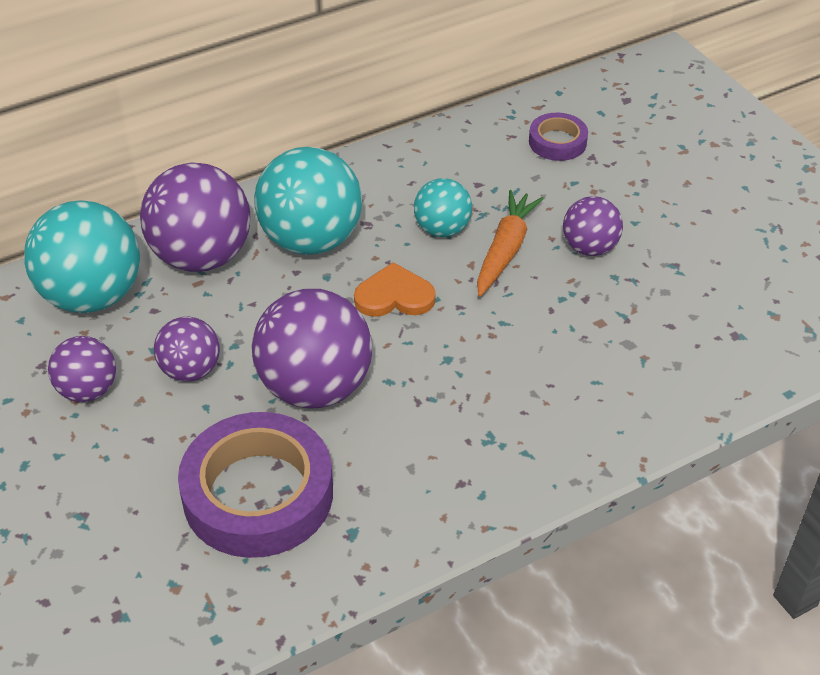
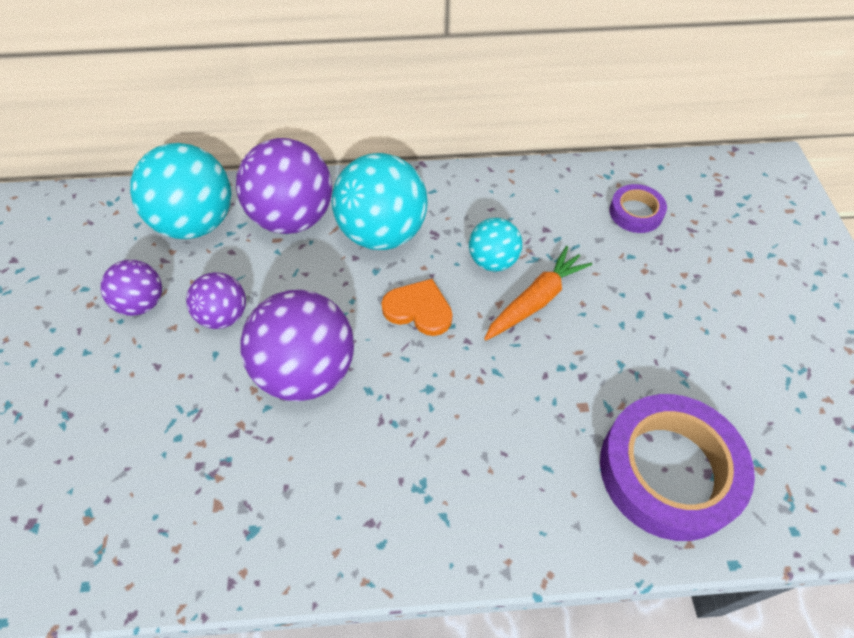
camera: 25 degrees right, 10 degrees up
purple tape [178,412,333,558] -> purple tape moved to [600,394,755,541]
purple ball [563,196,623,256] -> none

